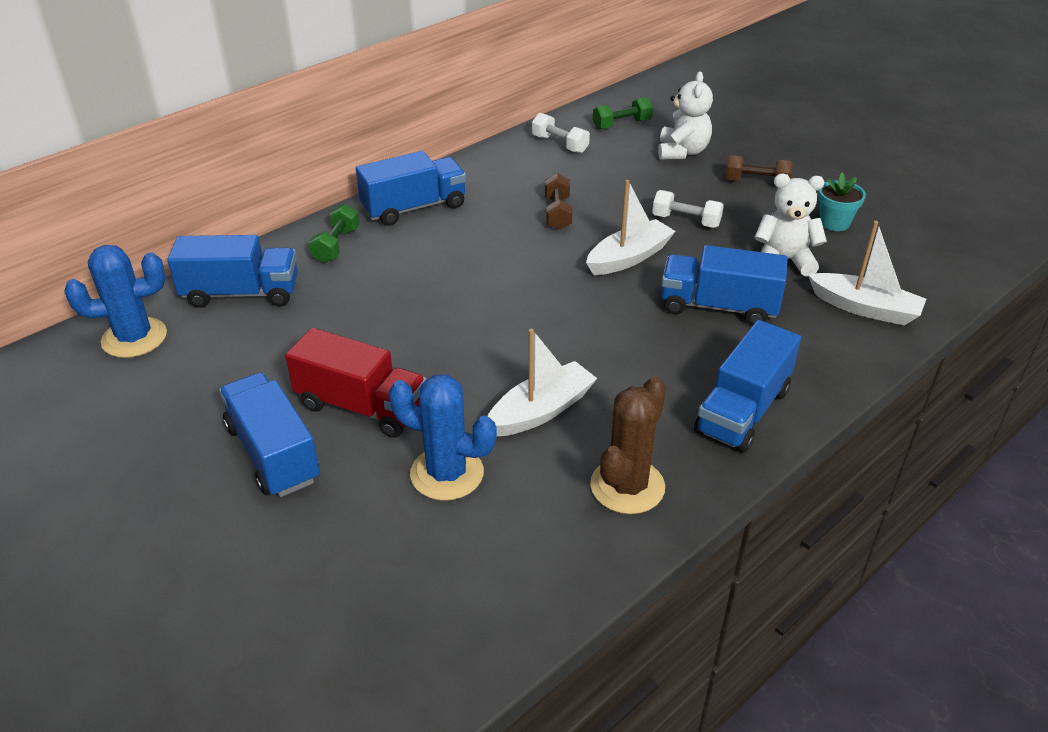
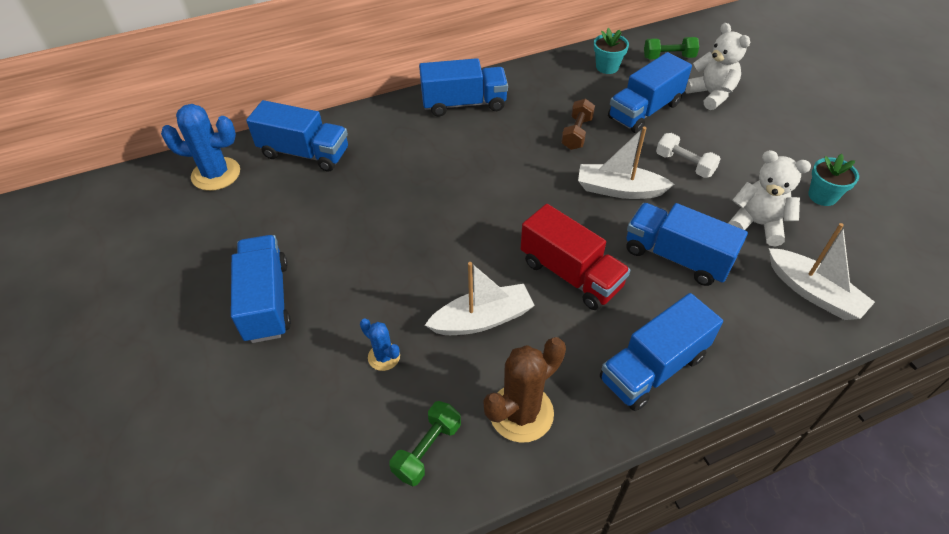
camera: 20 degrees right, 10 degrees up
red truck [285,328,427,438] -> red truck moved to [521,204,630,310]
green dumbbell [309,204,360,263] -> green dumbbell moved to [389,401,461,486]
blue cactus [389,374,497,501] -> blue cactus [360,318,400,371], size x0.54
white dumbbell [532,113,590,153] -> turquoise flower pot [594,28,629,74]
white boat [586,180,676,275] -> white boat turned 150 degrees counterclockwise [578,127,674,199]
white teddy bear [658,71,713,160] -> white teddy bear turned 60 degrees counterclockwise [685,23,750,110]
brown dumbbell [725,155,793,182] -> none
none -> blue truck [608,52,692,133]

